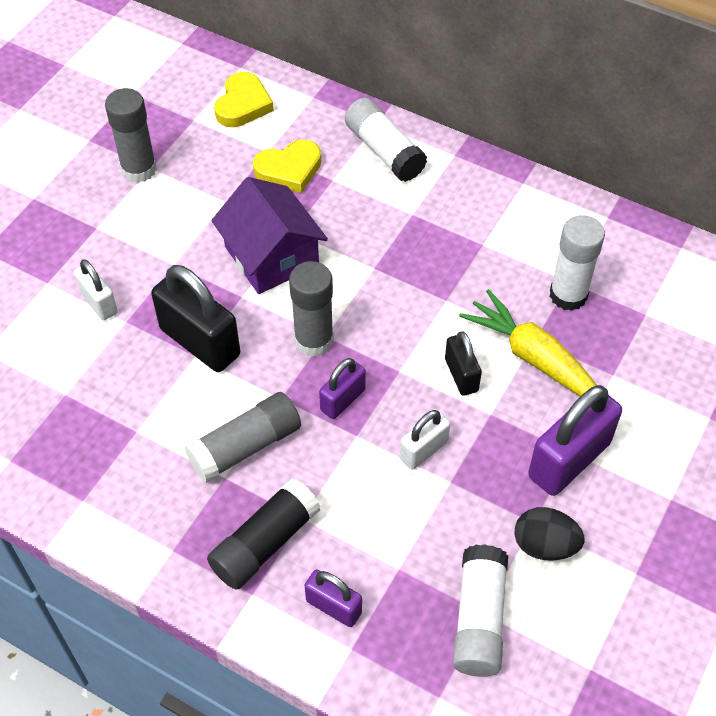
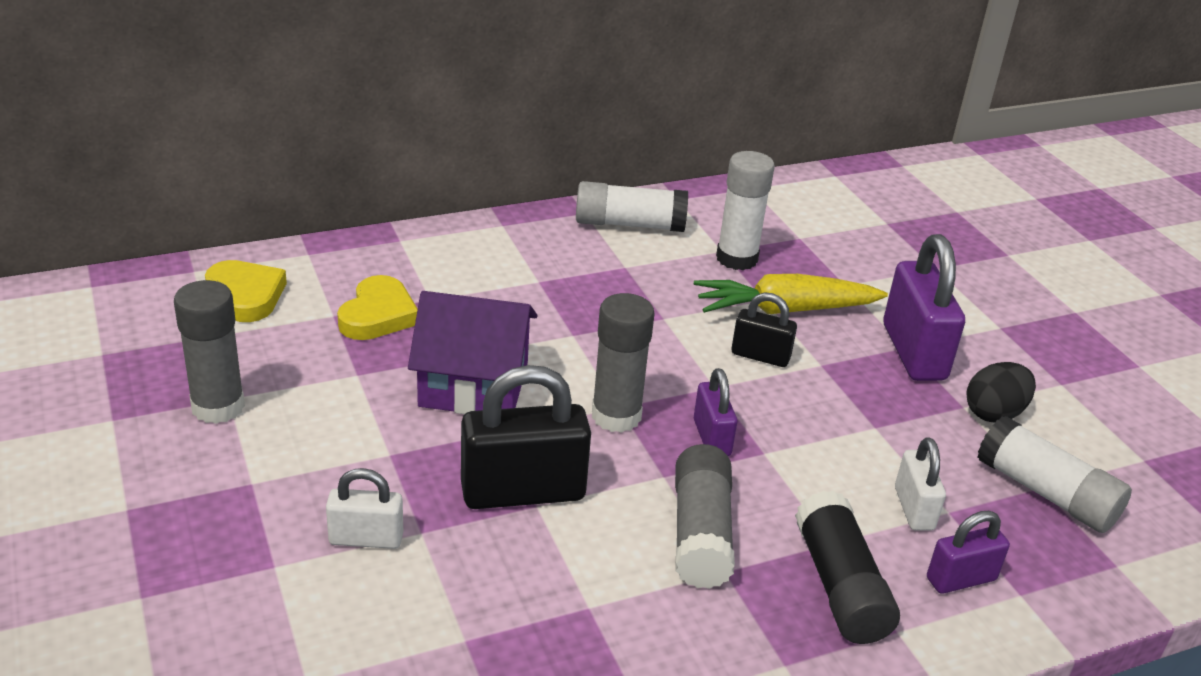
camera: 55 degrees left, 20 degrees down
white glue stick [345,98,427,182] -> white glue stick moved to [576,181,688,232]
white padlock [400,410,450,470] -> white padlock moved to [895,437,946,531]

